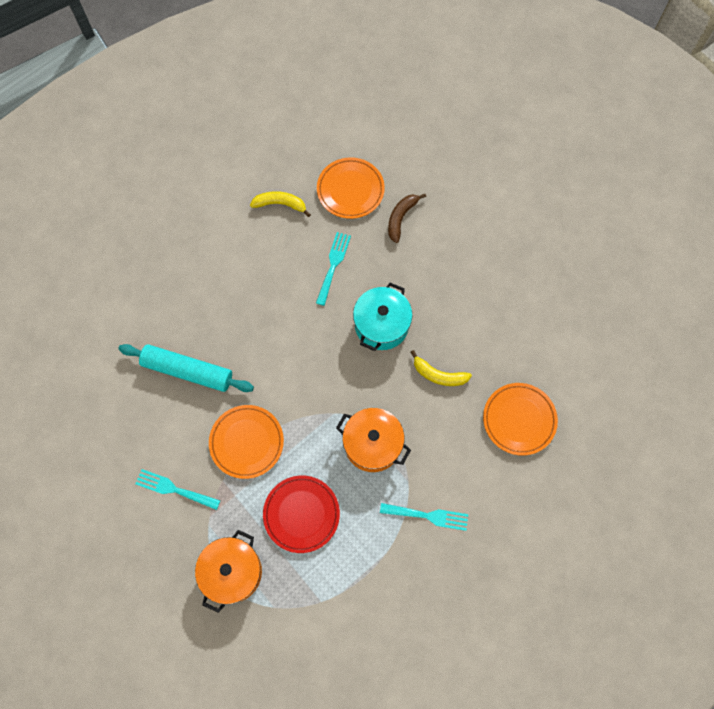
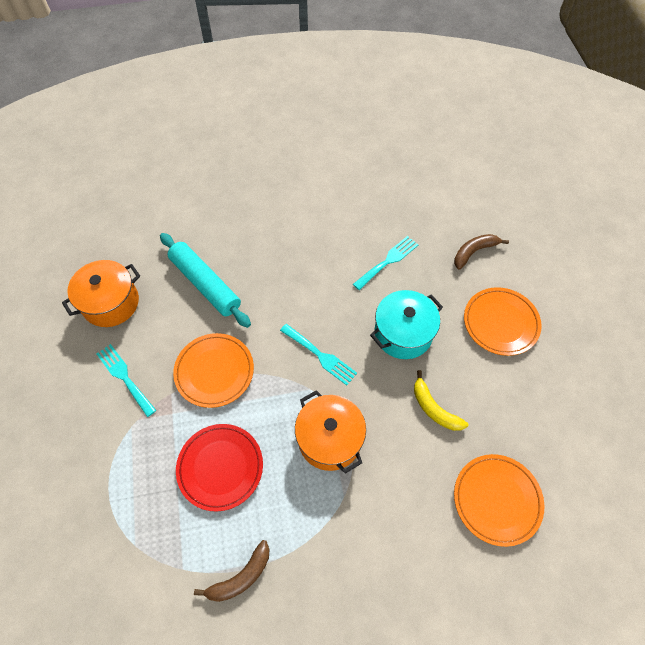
camera: 30 degrees right, 10 degrees down
orange pot [195,530,262,613] -> orange pot moved to [62,260,140,327]
yellow banana [250,191,311,217] -> none
orange plate [317,157,385,219] -> orange plate moved to [464,287,542,356]
turquoise fork [380,503,468,531] -> turquoise fork moved to [280,324,357,385]
none -> brown banana [194,540,269,602]

